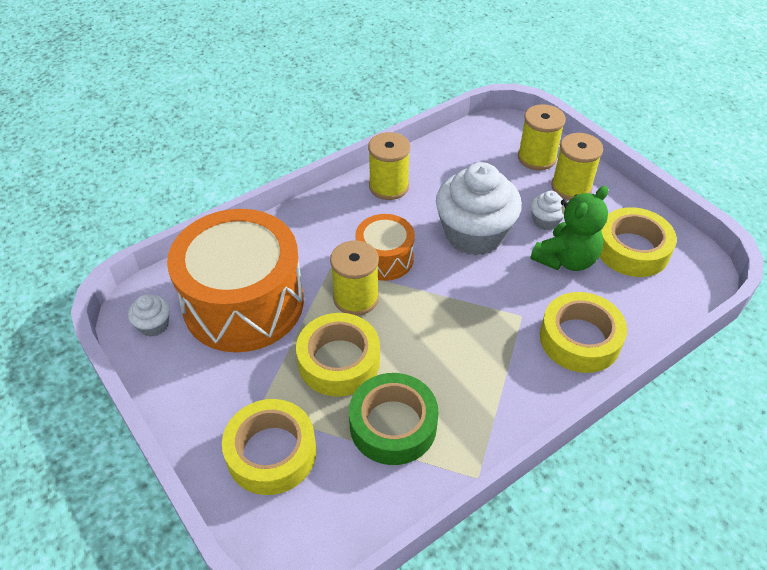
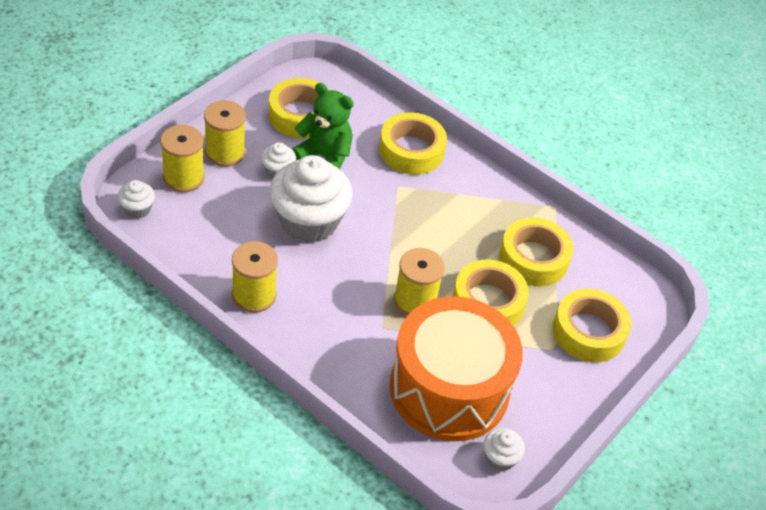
camera: 110 degrees left, 0 degrees up
green tape [349,373,438,465] -> yellow tape [499,217,574,286]
orange drum [355,214,415,281] -> none
none -> white cupcake [118,180,155,219]

